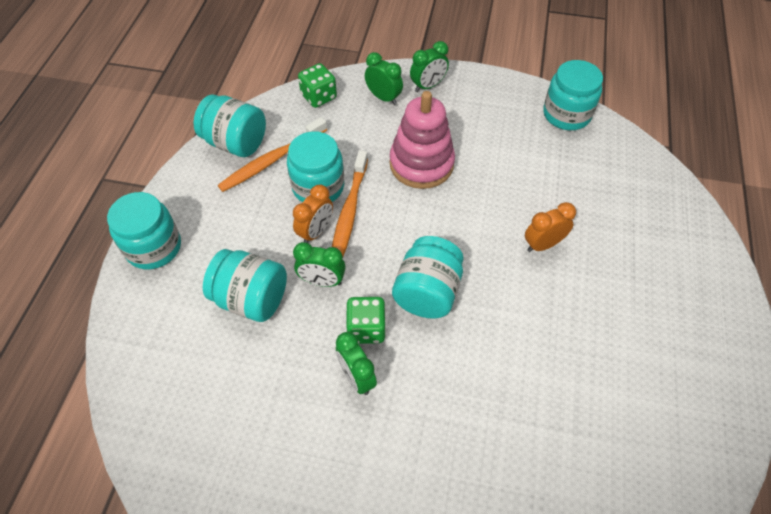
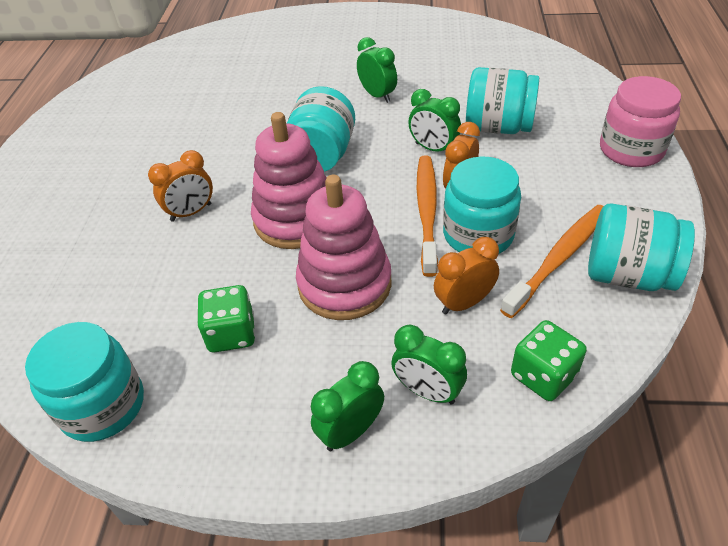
camera: 175 degrees right, 10 degrees down
turquoise jar [107,192,181,270] -> pink jar [600,76,681,167]
green clock [293,242,346,287] -> green clock turned 150 degrees counterclockwise [408,89,461,151]
green dice [346,297,386,344] -> green dice moved to [197,285,255,353]
none -> pink stacking toy [251,112,327,249]
none -> orange clock [434,237,499,315]

